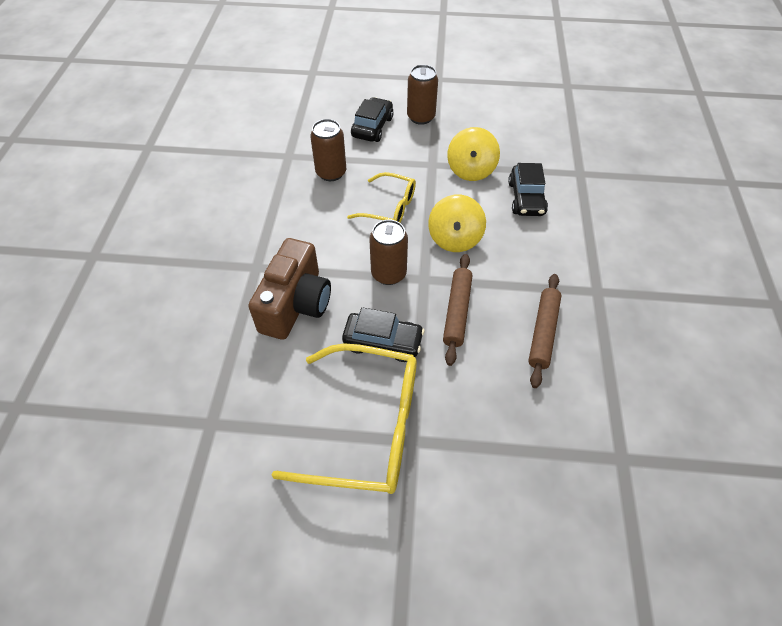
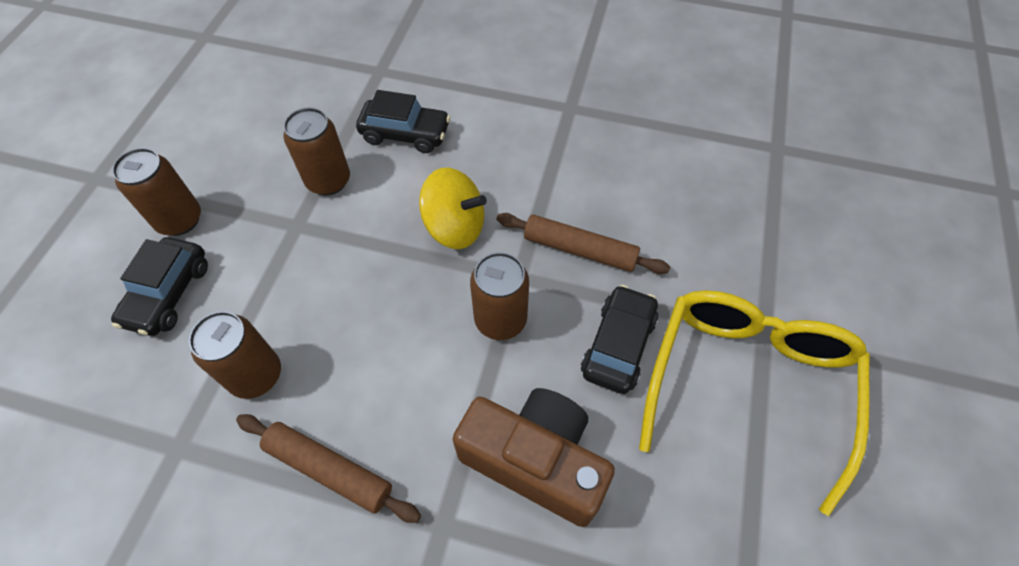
camera: 80 degrees left, 5 degrees up
yellow glasses [347,172,416,223] -> none
black car [351,97,394,142] -> black car turned 105 degrees counterclockwise [111,237,208,336]
yellow spinning top [447,127,500,181] -> brown can [283,107,350,195]
brown rolling pin [528,274,562,388] -> brown rolling pin moved to [236,414,421,523]

